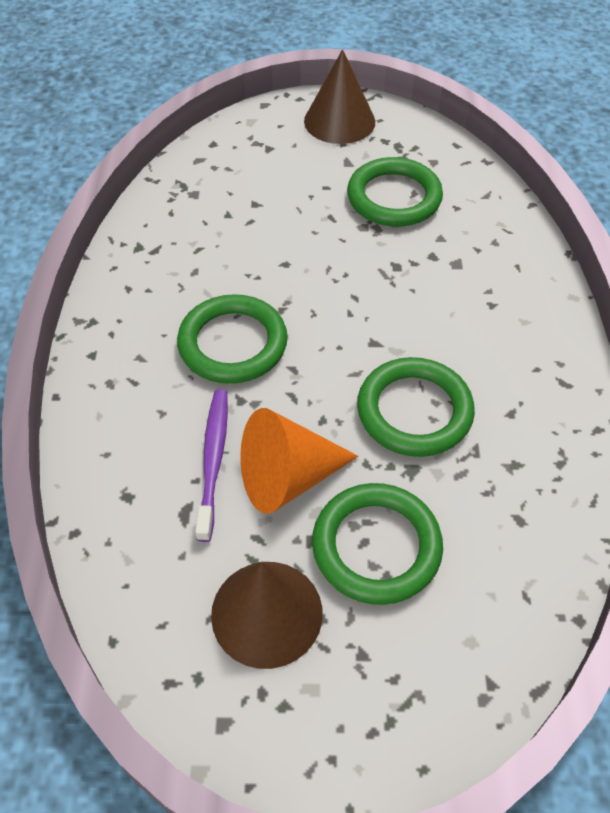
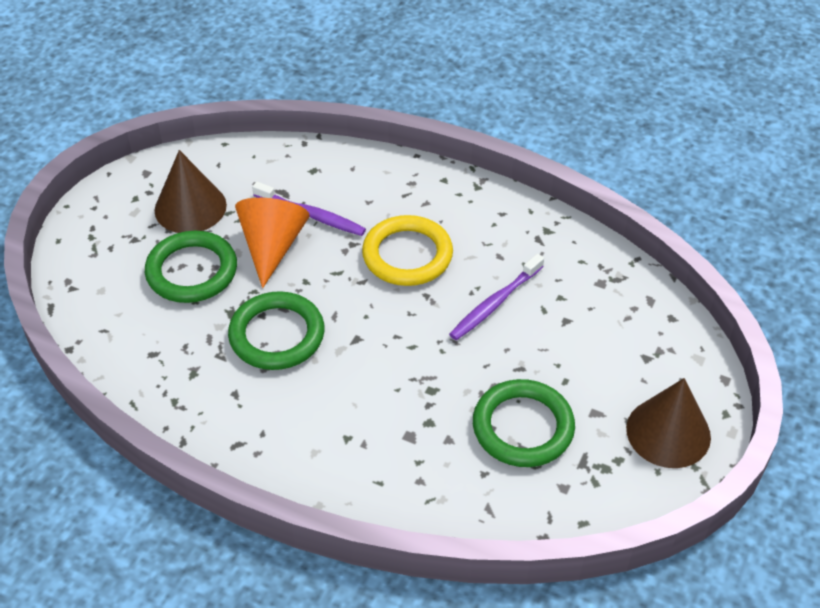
camera: 115 degrees right, 5 degrees down
green ring [177,294,288,384] -> yellow ring [362,215,453,286]
none -> purple toothbrush [449,254,544,340]

